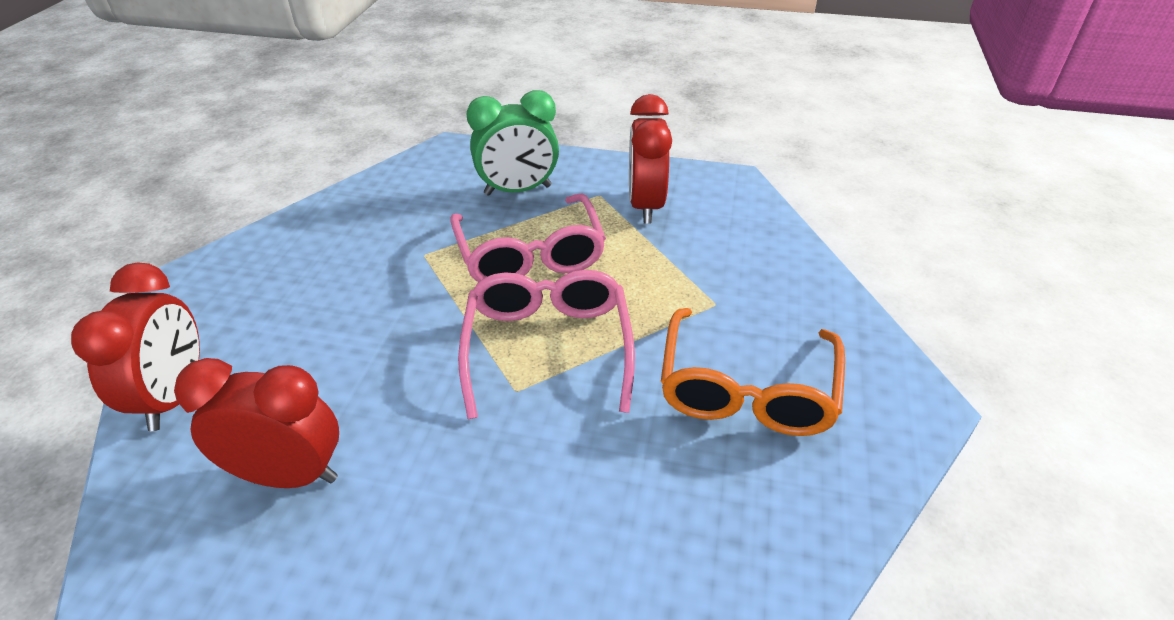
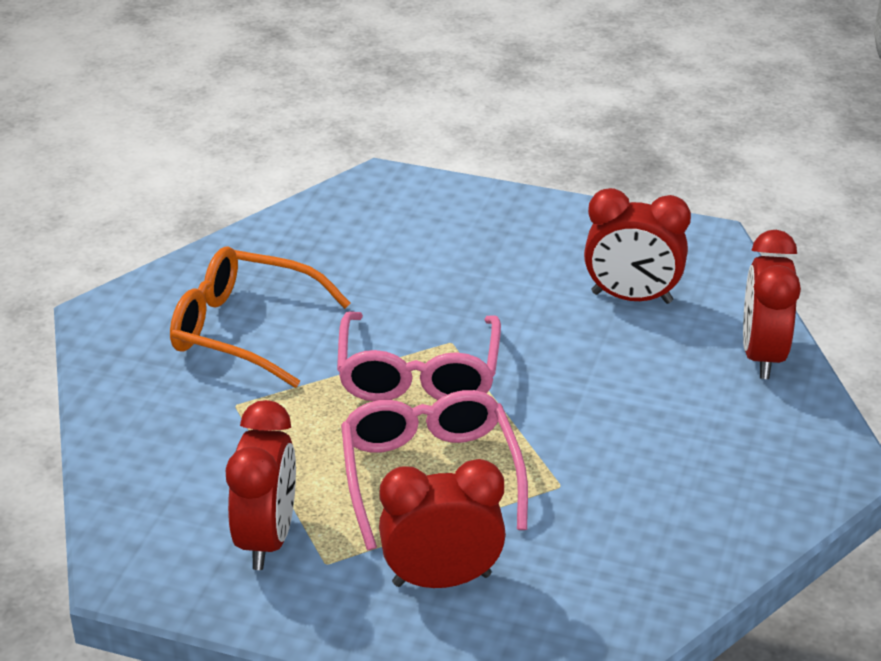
camera: 175 degrees left, 5 degrees down
green clock [467,90,559,196] -> red clock [379,459,506,588]
orange glasses [661,308,845,436] -> orange glasses turned 90 degrees counterclockwise [170,246,351,388]

